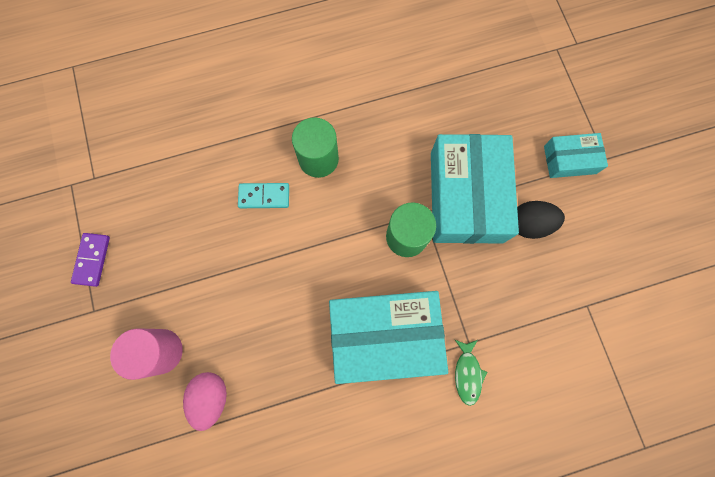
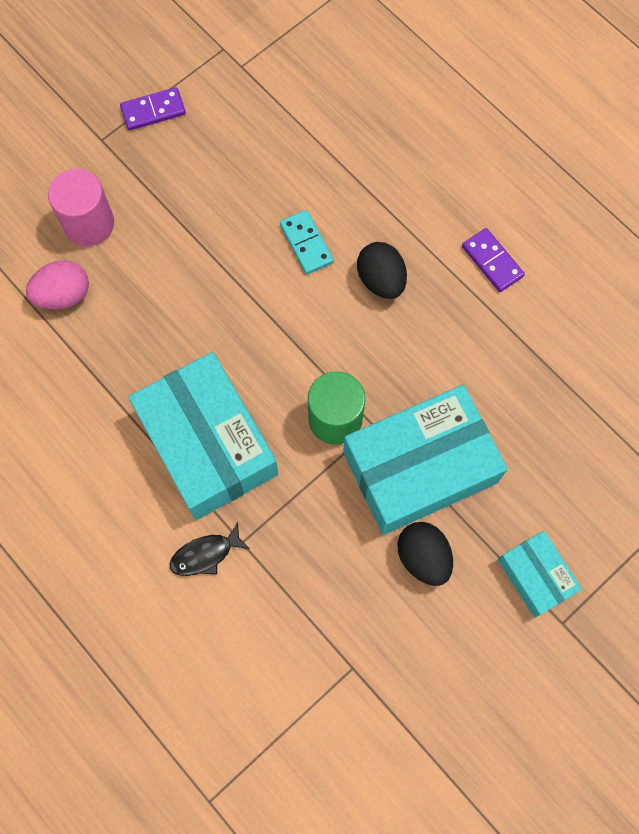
camera: 65 degrees right, 5 degrees down
green cylinder [292,117,339,178] -> black egg [357,242,407,299]
green fish [455,340,488,406] -> black fish [169,522,250,576]
none -> purple domino [462,228,525,292]

